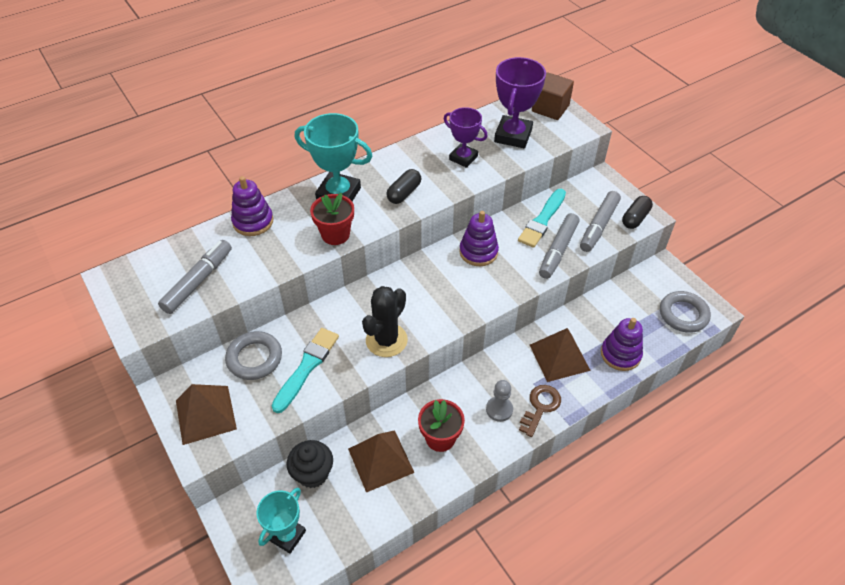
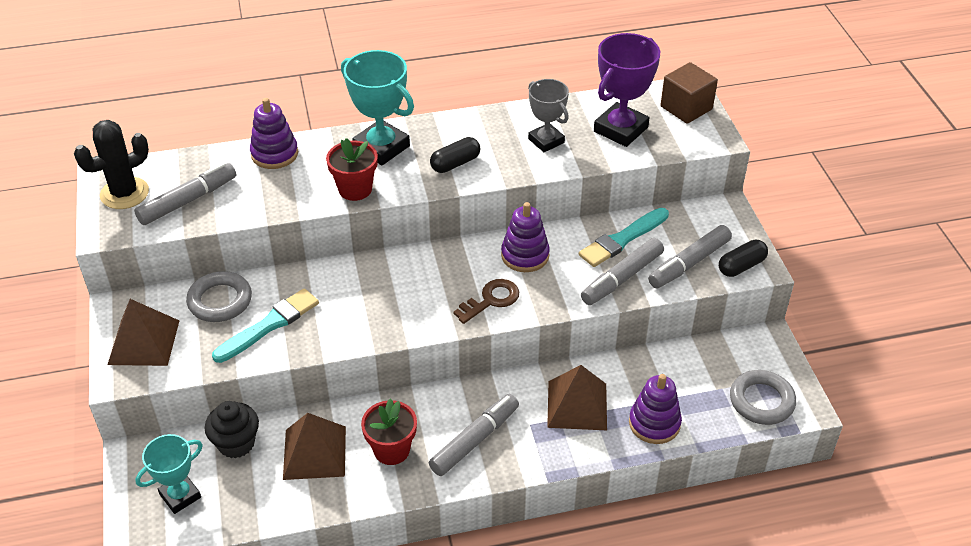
camera: 20 degrees right, 5 degrees down
black cactus [362,286,408,357] -> black cactus moved to [74,120,149,209]
purple trophy [444,107,488,168] -> grey trophy [528,79,569,152]
grey pawn [486,380,513,422] -> grey marker [429,394,519,476]
brown key [519,385,561,437] -> brown key moved to [453,279,519,324]

